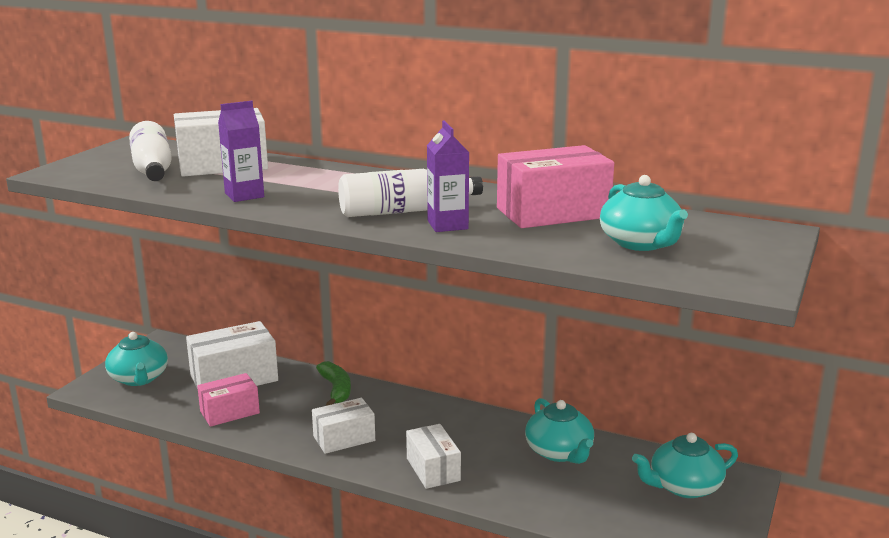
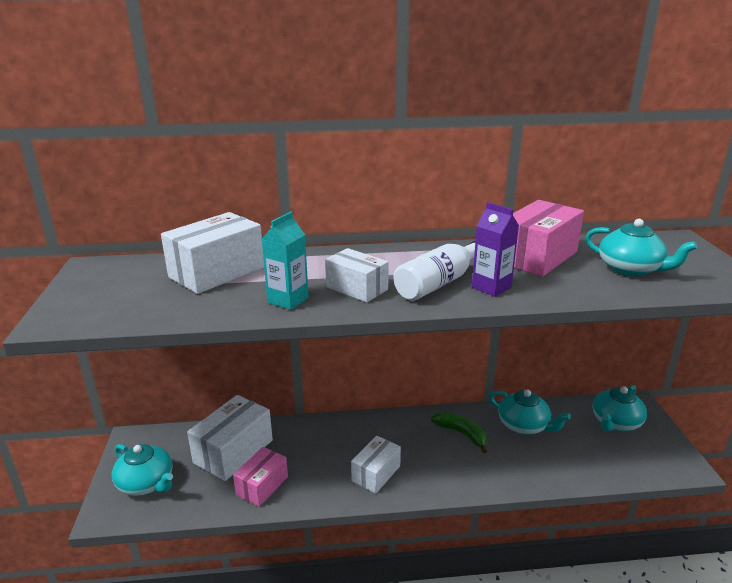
camera: 30 degrees left, 5 degrees up
white bottle [129,121,172,181] -> none
purple carton [218,101,264,202] -> turquoise carton [262,212,309,310]
green banana [316,361,351,406] -> green banana moved to [431,412,487,453]
white box [406,424,461,489] -> white box moved to [325,248,389,303]

